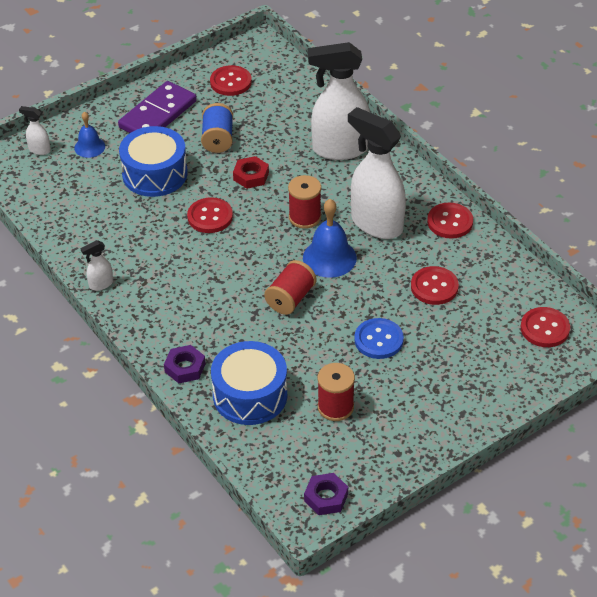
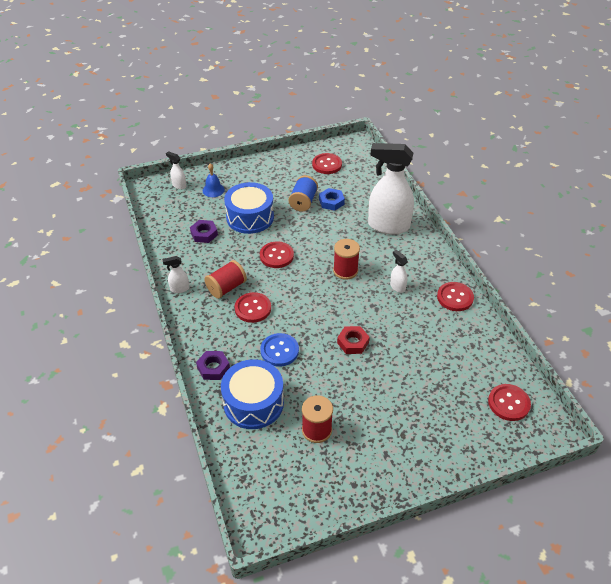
camera: 15 degrees right, 0 degrees up
purple domino [118,81,197,133] -> none
red nut [233,156,269,189] -> red nut moved to [337,326,370,354]
red spool [264,260,316,315] -> red spool moved to [204,260,247,299]
blue bell [303,199,357,278] -> none
purple nut [304,473,348,515] -> purple nut moved to [190,220,218,243]
white spray bottle [348,107,406,239] -> white spray bottle [390,250,408,293], size x0.42
blue button [354,318,404,359] -> blue button moved to [260,333,299,367]
red button [411,266,459,305] -> red button moved to [235,292,271,323]
none -> blue nut [319,188,345,211]

